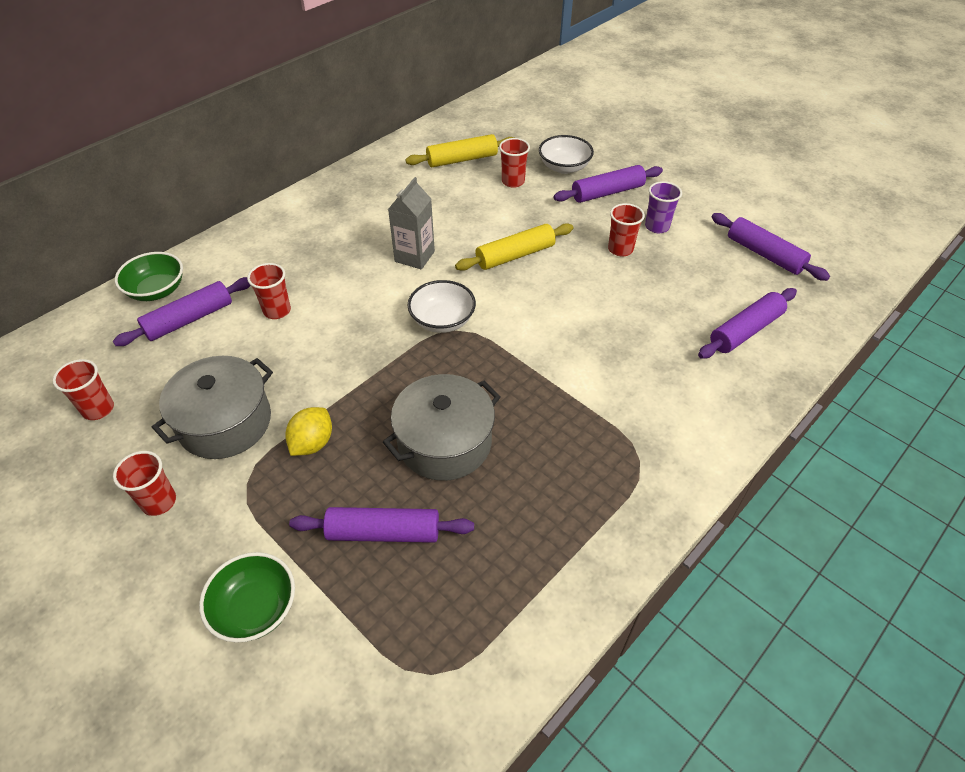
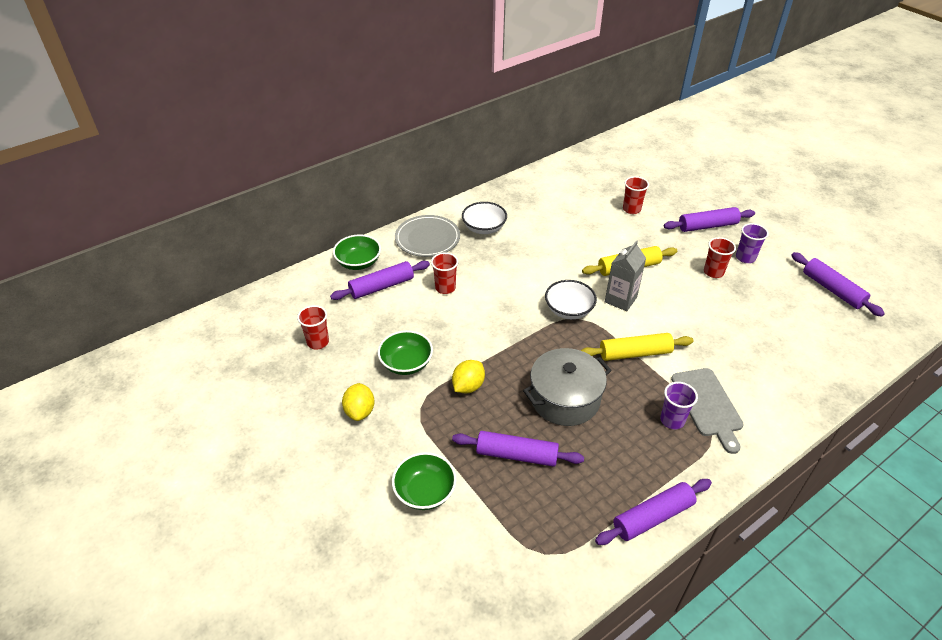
camera: 10 degrees right, 5 degrees down
red cup [113,451,176,516] -> yellow lemon [342,383,375,421]
grey pot [152,356,273,459] -> green bowl [378,330,433,375]
grey carton [388,177,435,269] -> grey carton moved to [605,240,646,311]
yellow rolling pin [405,134,514,167] -> yellow rolling pin moved to [580,333,694,361]
white bowl [539,135,594,174] -> white bowl moved to [462,202,507,234]
purple rolling pin [698,288,797,359] -> purple rolling pin moved to [595,479,712,545]
none -> grey plate [395,215,460,257]
none -> purple cup [660,382,698,430]
none -> grey cutting board [671,368,744,454]

